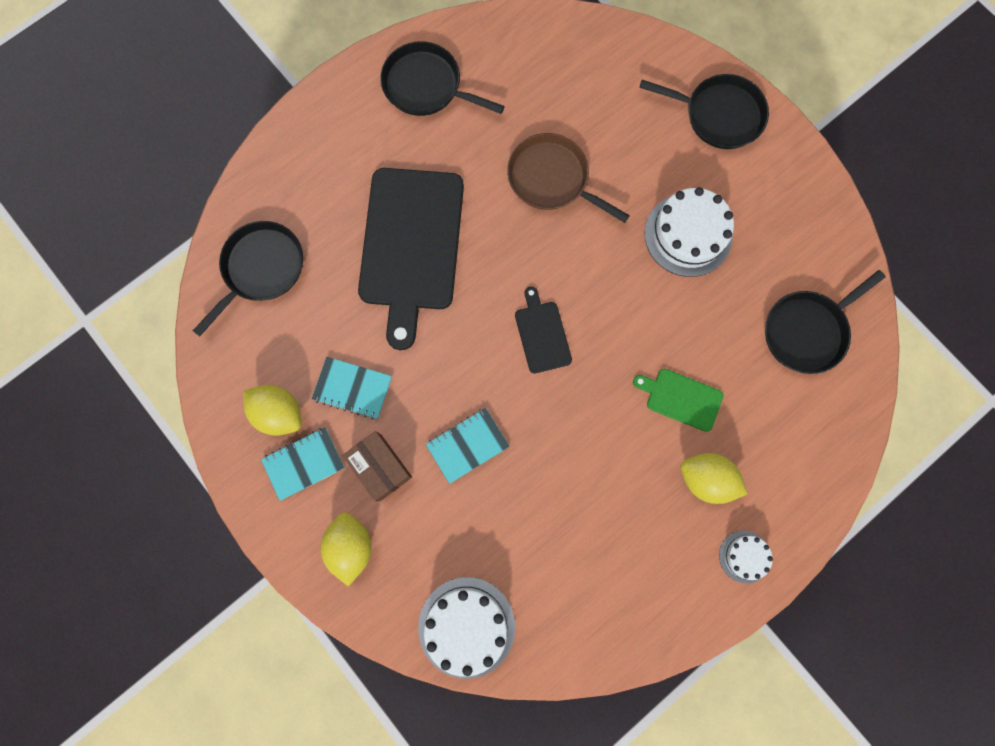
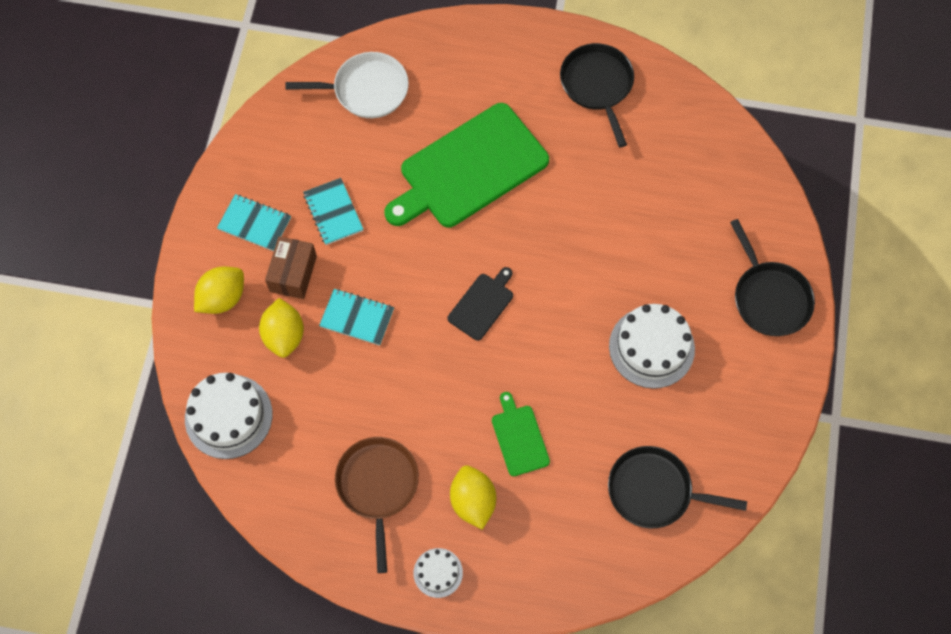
camera: 50 degrees right, 10 degrees down
black pan [193,221,303,336] -> white pan [285,52,409,118]
yellow lemon [243,385,301,436] -> yellow lemon moved to [259,298,304,358]
black cutting board [358,168,464,350] -> green cutting board [385,103,549,227]
brown pan [507,133,630,223] -> brown pan moved to [335,437,419,573]

